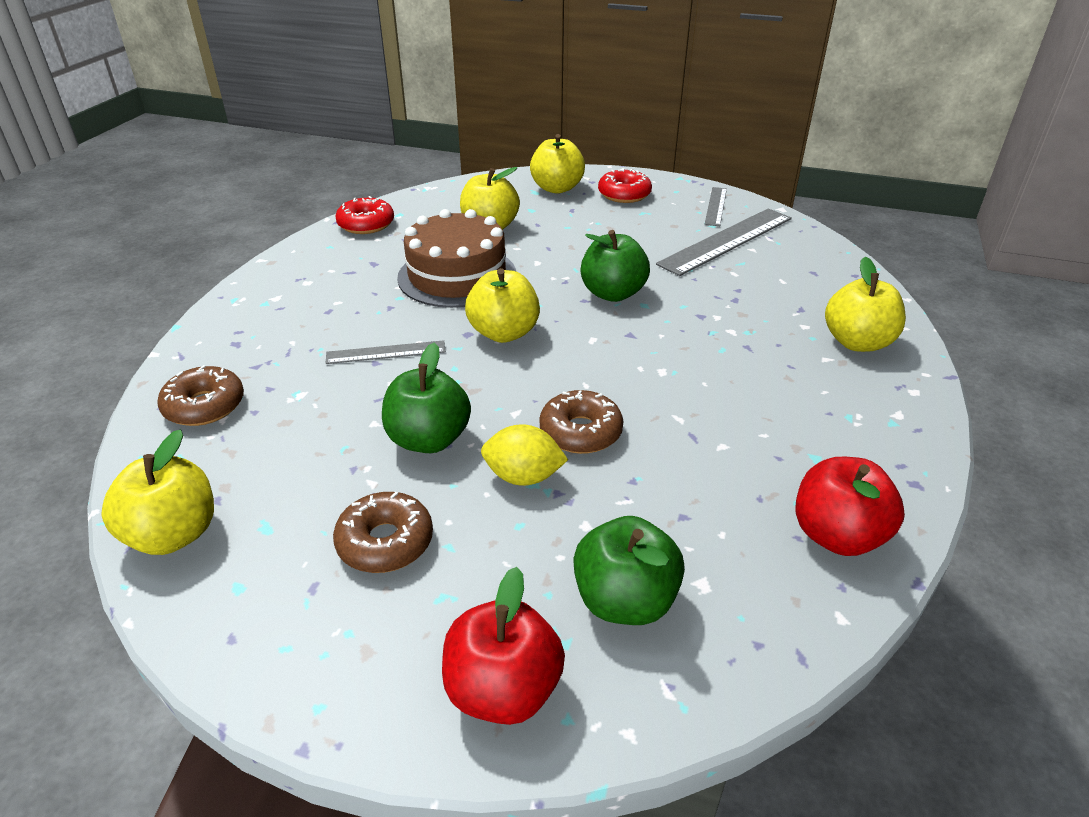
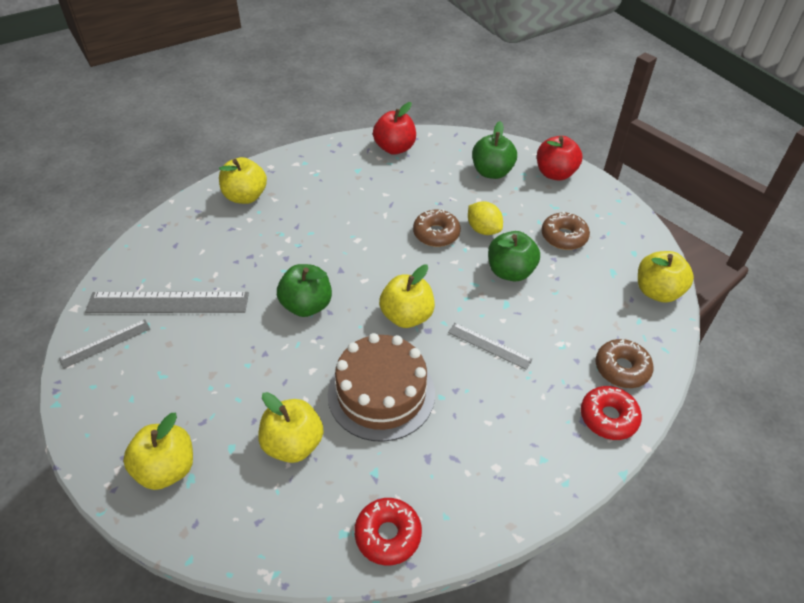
camera: 140 degrees left, 10 degrees up
red donut [598,168,652,203] -> red donut moved to [581,386,642,440]

